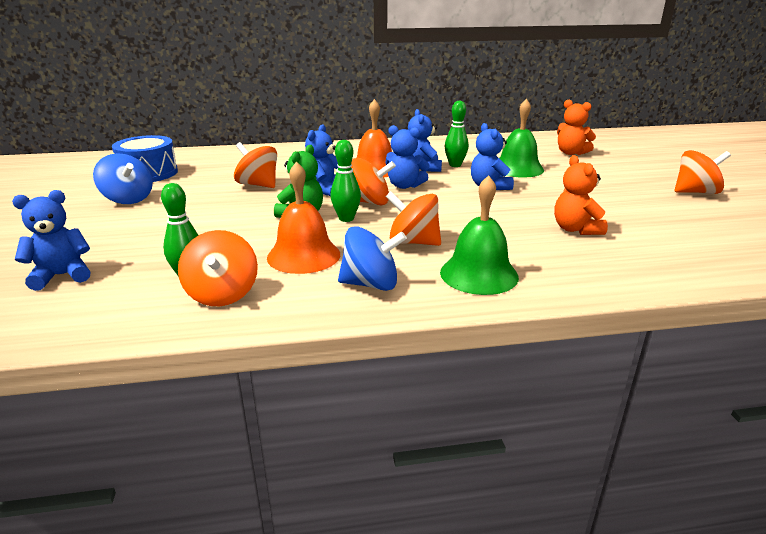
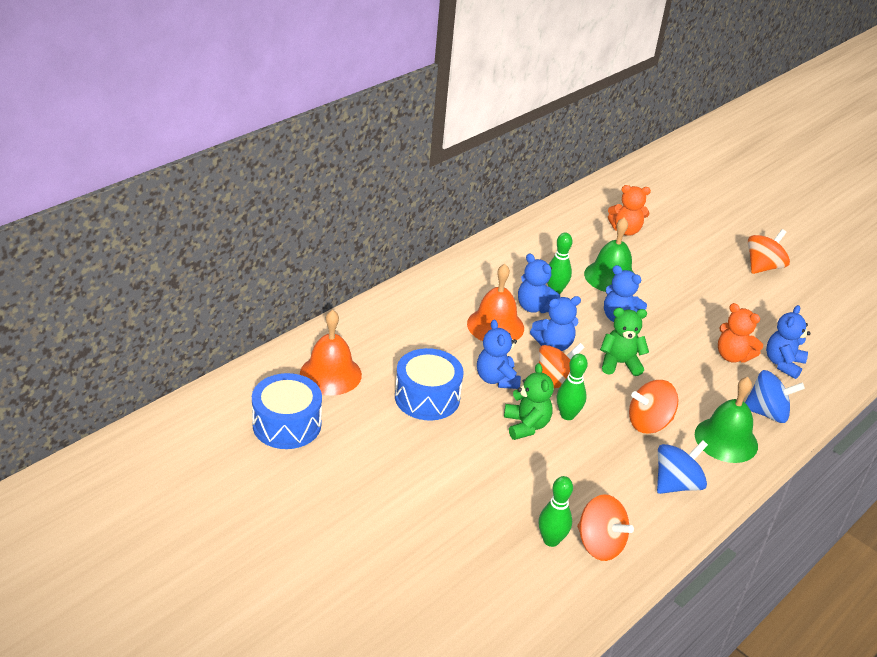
camera: 40 degrees left, 10 degrees up
blue teddy bear [12,190,90,291] -> blue teddy bear moved to [766,305,811,379]
blue spinning top [93,153,153,204] -> blue spinning top moved to [745,370,805,423]
orange spinning top [234,142,277,188] -> blue drum [395,348,464,421]
orange bell [267,161,340,274] -> orange bell moved to [300,310,362,395]
none -> green teddy bear [600,308,649,376]

